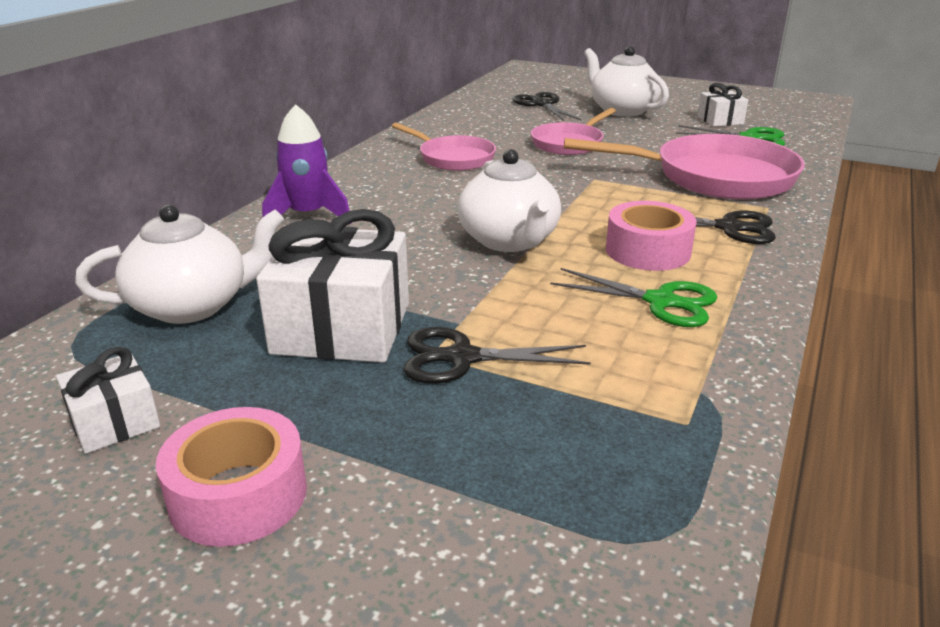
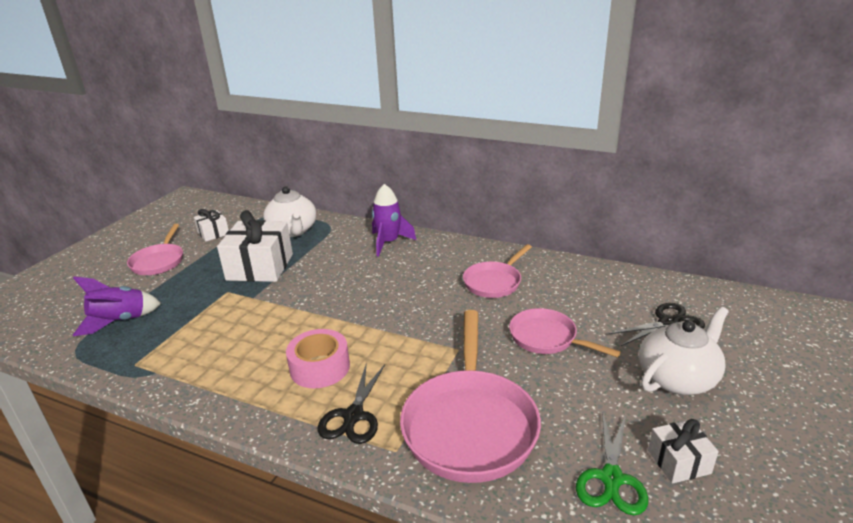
camera: 90 degrees right, 0 degrees up
pink tape [156,407,307,547] -> pink pan [127,224,183,275]
black scissors [403,327,591,384] -> none
white teapot [458,149,561,252] -> none
green scissors [550,268,717,327] -> none
none -> purple rocket [73,276,161,336]

